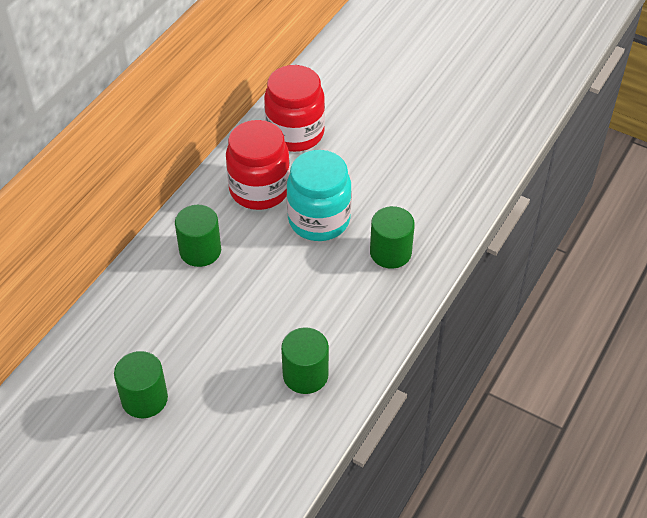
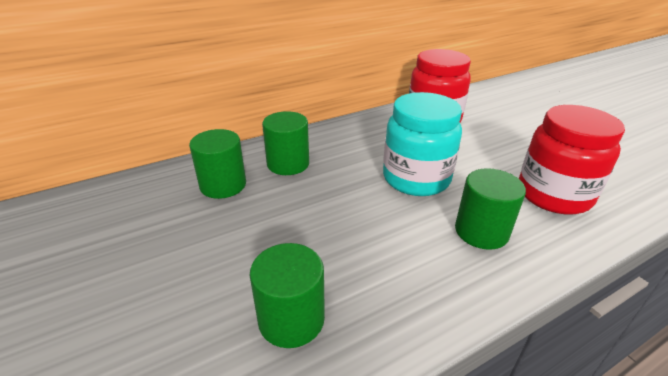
camera: 30 degrees right, 15 degrees down
green cylinder [114,351,168,418] -> green cylinder moved to [189,129,246,199]
red jar [226,120,290,210] -> red jar moved to [519,105,625,214]

